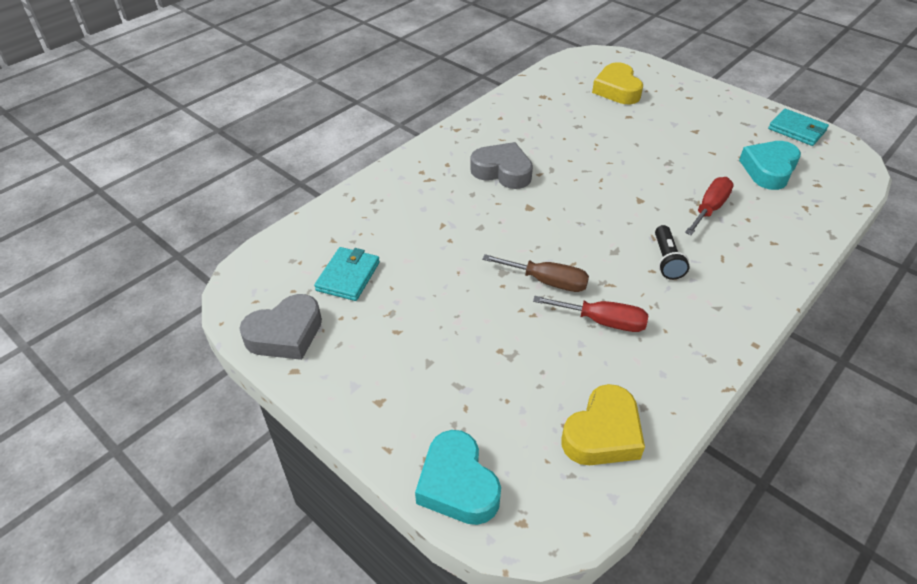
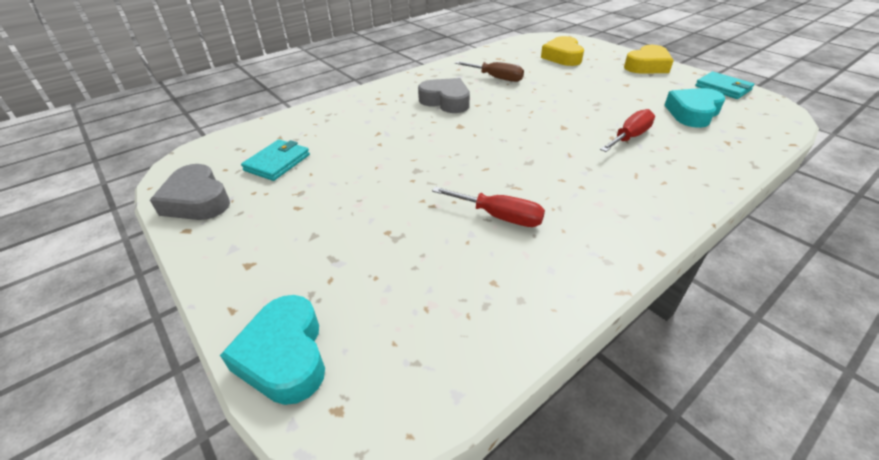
camera: 10 degrees right, 5 degrees down
grey heart [239,294,322,360] -> grey heart turned 75 degrees clockwise [150,164,230,220]
brown screwdriver [482,254,589,292] -> brown screwdriver moved to [455,61,524,82]
yellow heart [561,384,645,465] -> yellow heart moved to [624,45,674,73]
black flashlight [655,225,690,280] -> none

